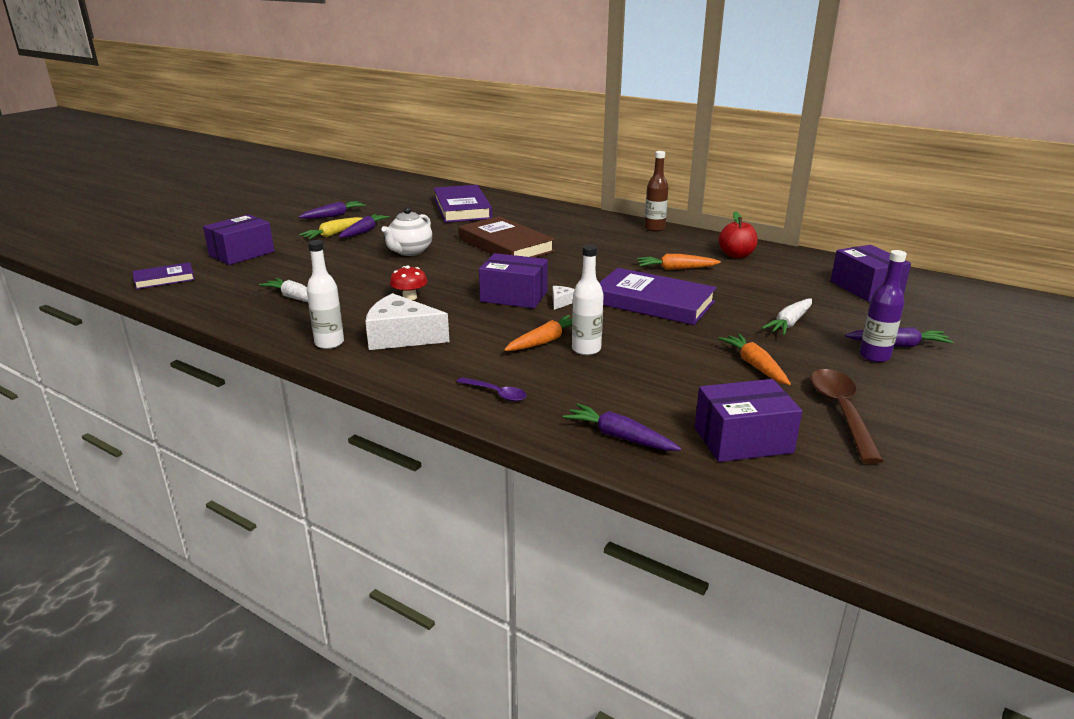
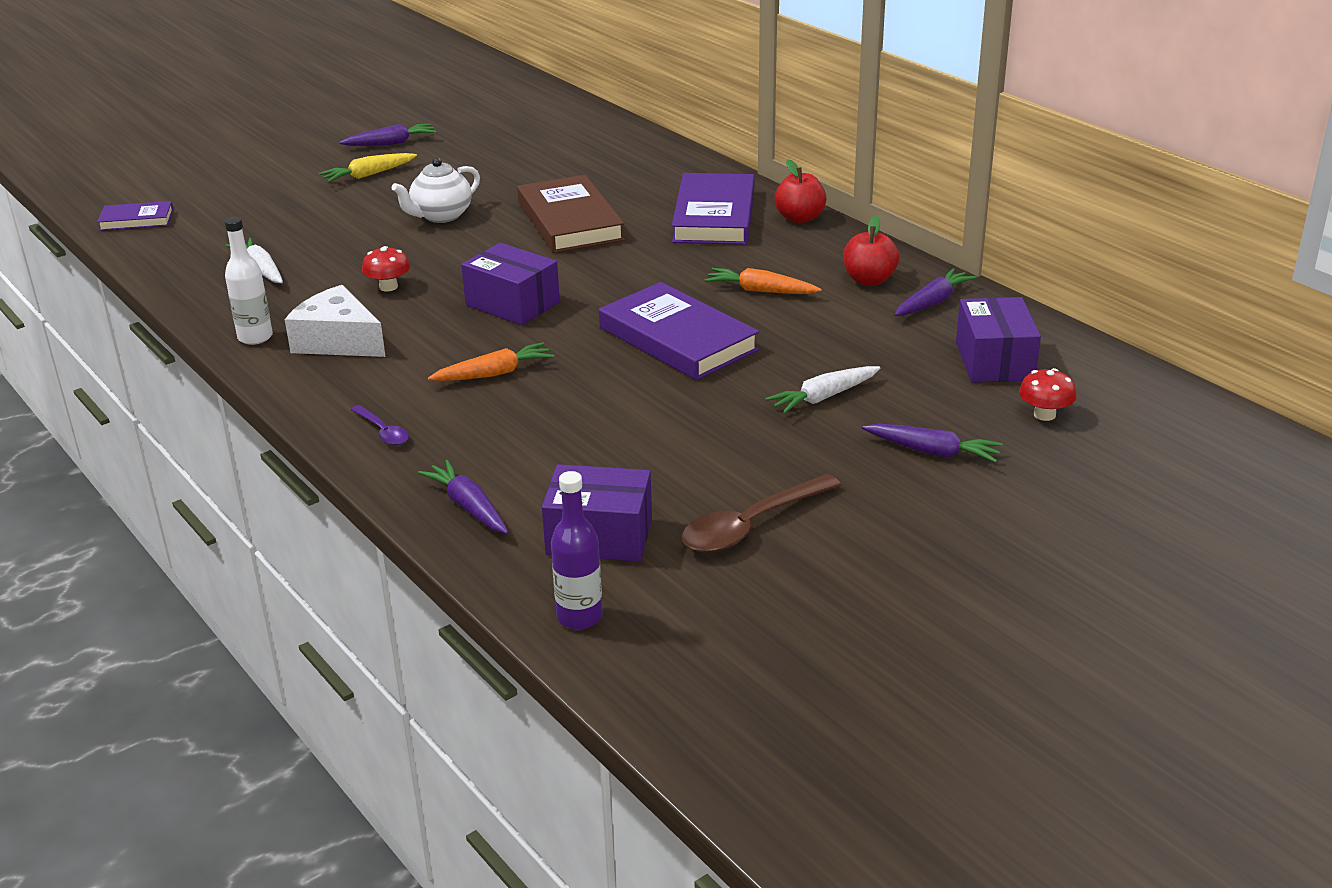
camera: 20 degrees right, 5 degrees up
purple box [203,214,274,265] -> none
purple carrot [339,214,390,238] -> purple carrot moved to [894,268,977,316]
purple book [434,185,492,223] -> purple book moved to [672,173,754,245]
white cheese [552,286,575,310] -> none
white bottle [572,245,604,355] -> none
brown bottle [644,151,668,231] -> red apple [774,159,826,223]
orange carrot [718,334,791,385] -> none
brown spoon [810,369,883,464] -> brown spoon turned 150 degrees counterclockwise [682,474,841,553]
purple bottle [859,250,907,362] -> purple bottle moved to [551,471,603,630]
none -> red mushroom [1019,368,1076,421]

